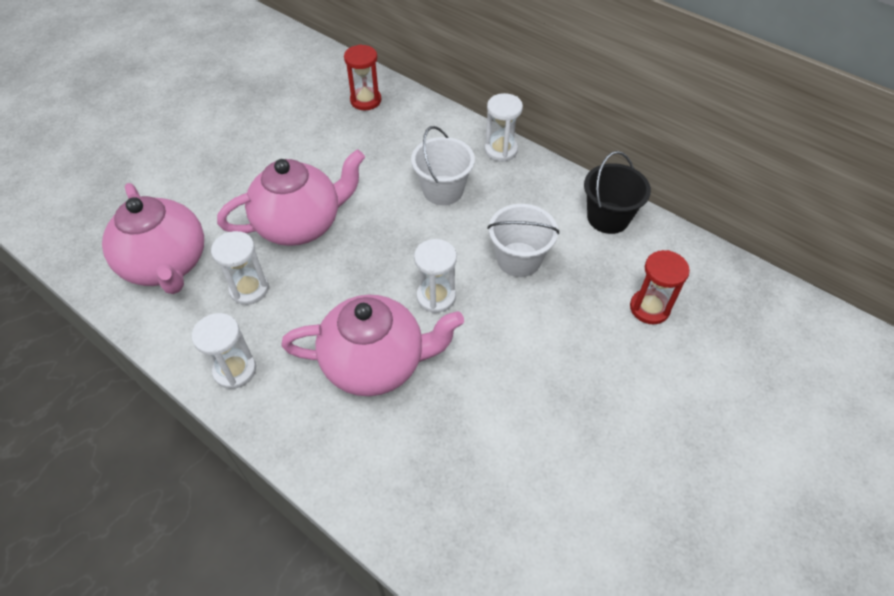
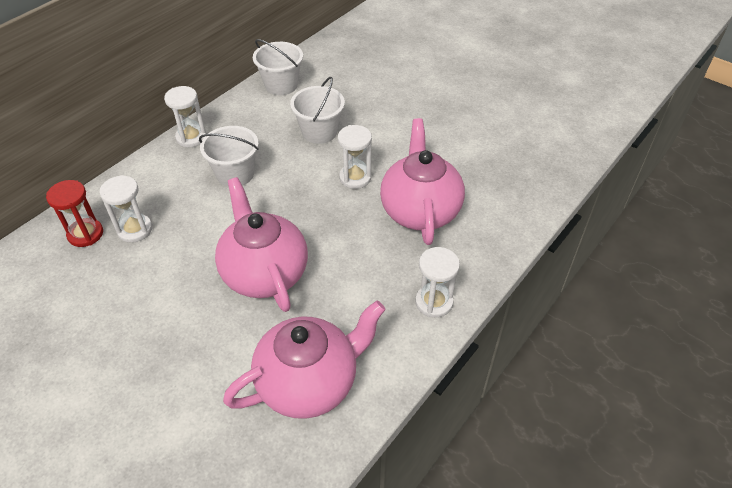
camera: 90 degrees left, 5 degrees down
white hourglass [211,231,269,305] -> white hourglass moved to [100,175,152,243]
black bucket [584,151,651,234] -> white bucket [253,39,303,95]
red hourglass [630,250,690,324] -> none

